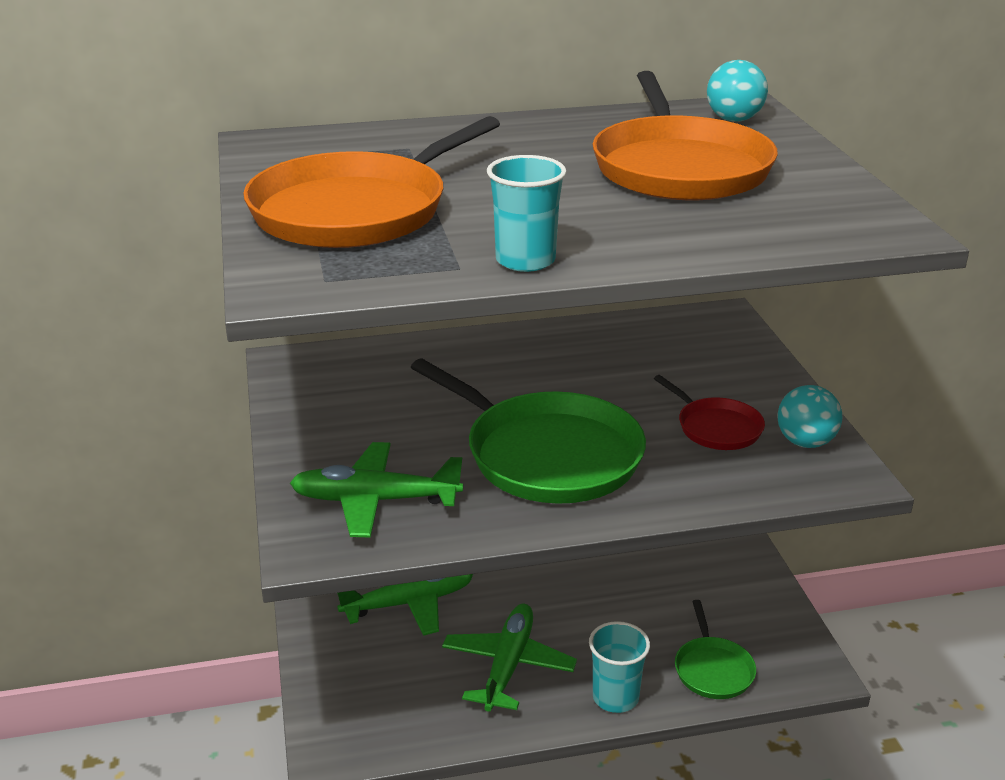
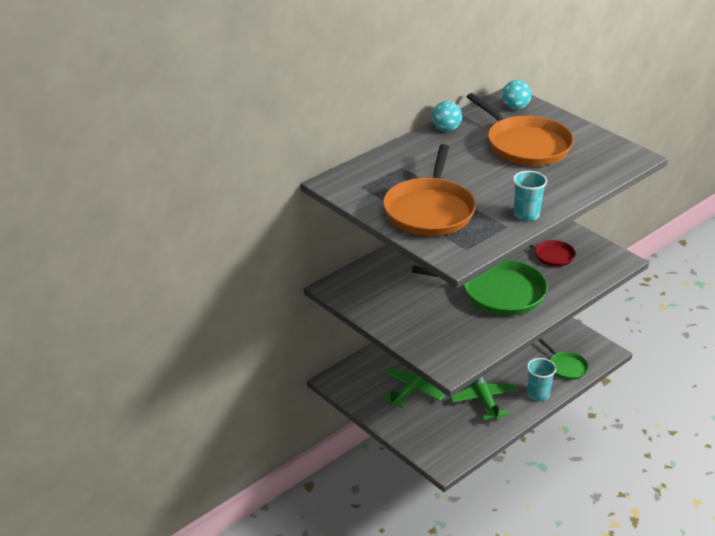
camera: 30 degrees left, 5 degrees up
green plane [290,442,463,537] -> none
turquoise ball [777,385,842,448] -> turquoise ball moved to [432,101,462,132]

